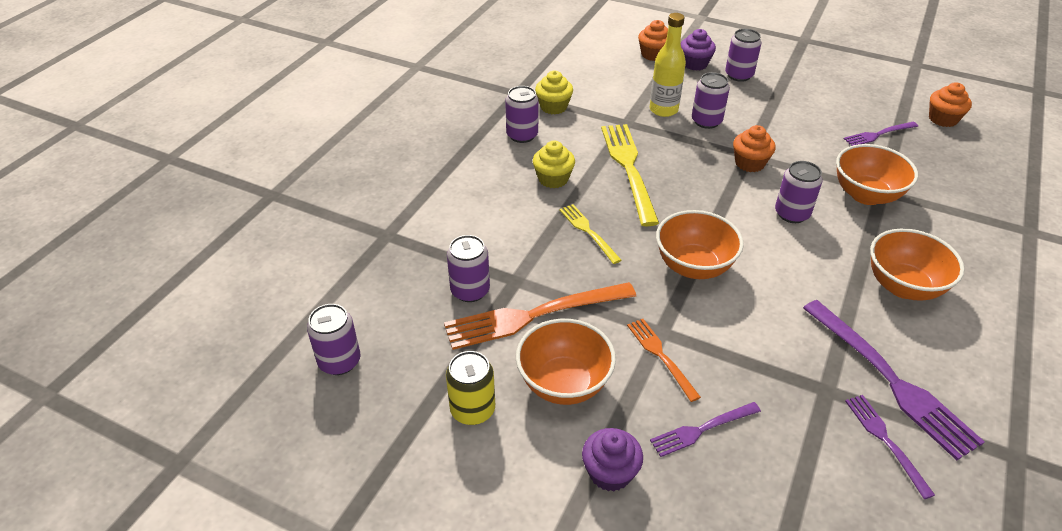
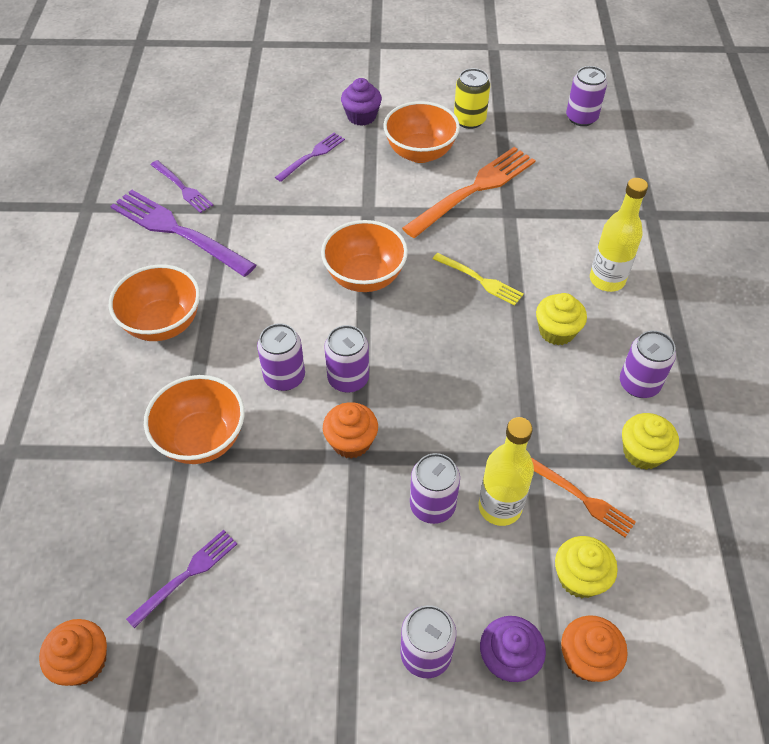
camera: 155 degrees right, 10 degrees up
purple can [447,235,490,302] -> purple can moved to [324,325,369,393]
yellow fork [601,124,659,226] -> none
orange fork [627,319,701,402] -> orange fork moved to [531,458,636,537]
none -> yellow cupcake [555,536,618,598]
none -> yellow bottle [590,178,648,292]

